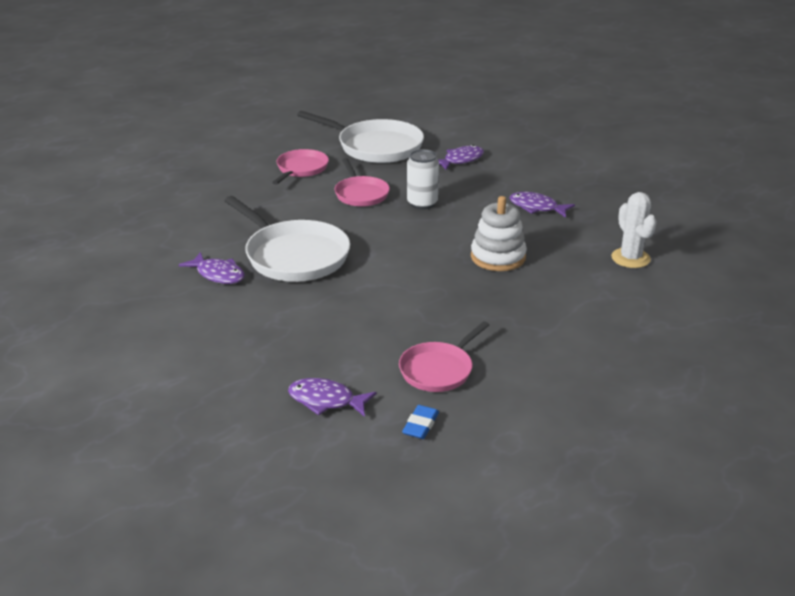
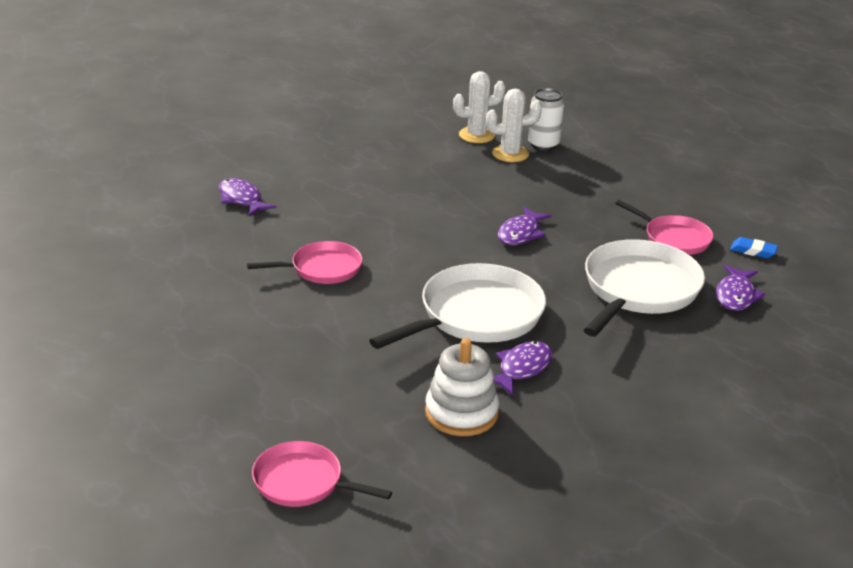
camera: 90 degrees left, 0 degrees up
pink pan [272,149,329,185] -> pink pan moved to [252,441,392,507]
white pan [297,111,424,163] -> white pan moved to [584,239,705,337]
white can [407,149,439,209] -> white can moved to [528,88,564,151]
white stacking toy [471,196,527,271] -> white stacking toy moved to [425,338,499,436]
purple fish [510,192,575,218] -> purple fish moved to [498,207,552,245]
none -> white cactus [486,89,542,162]

